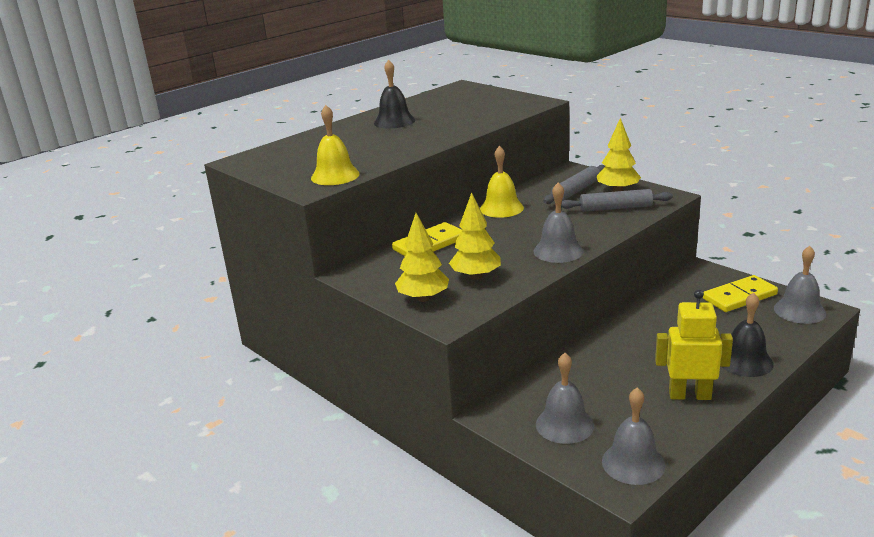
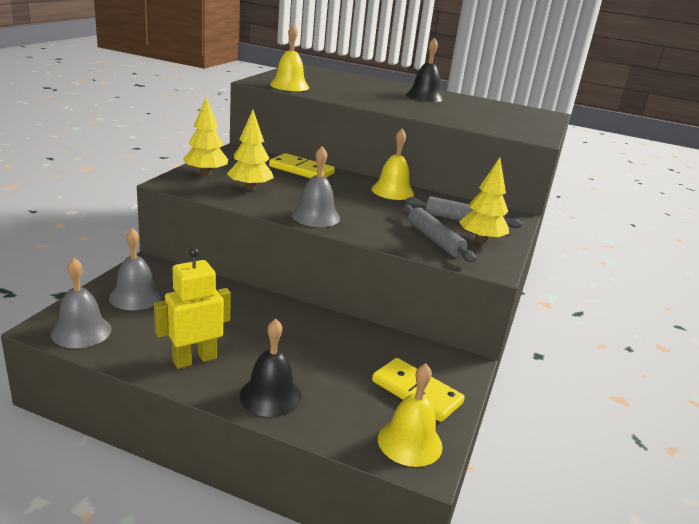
camera: 60 degrees right, 0 degrees up
yellow robot [655,290,733,400] -> yellow robot turned 105 degrees counterclockwise [154,247,231,369]
grey bell [774,246,826,324] -> yellow bell [378,363,443,467]

